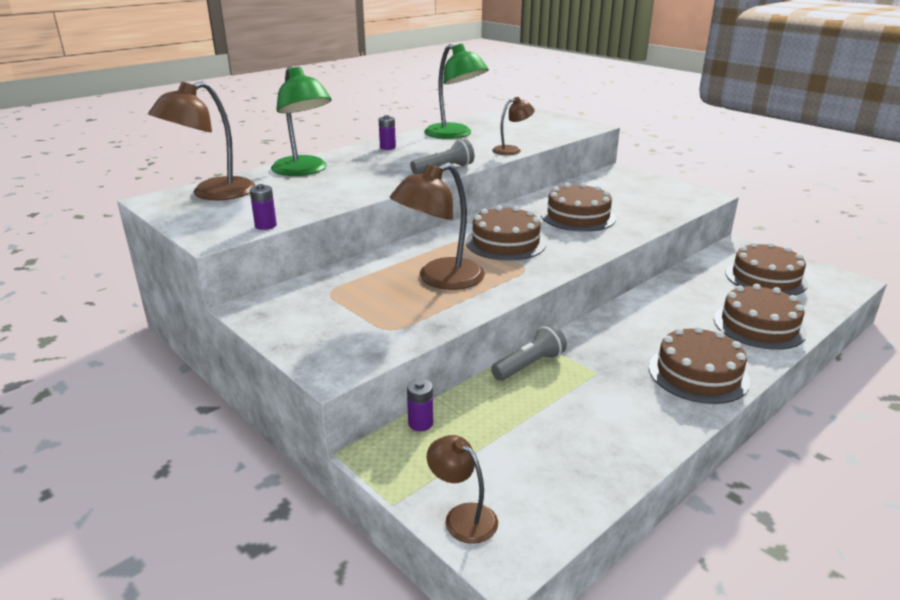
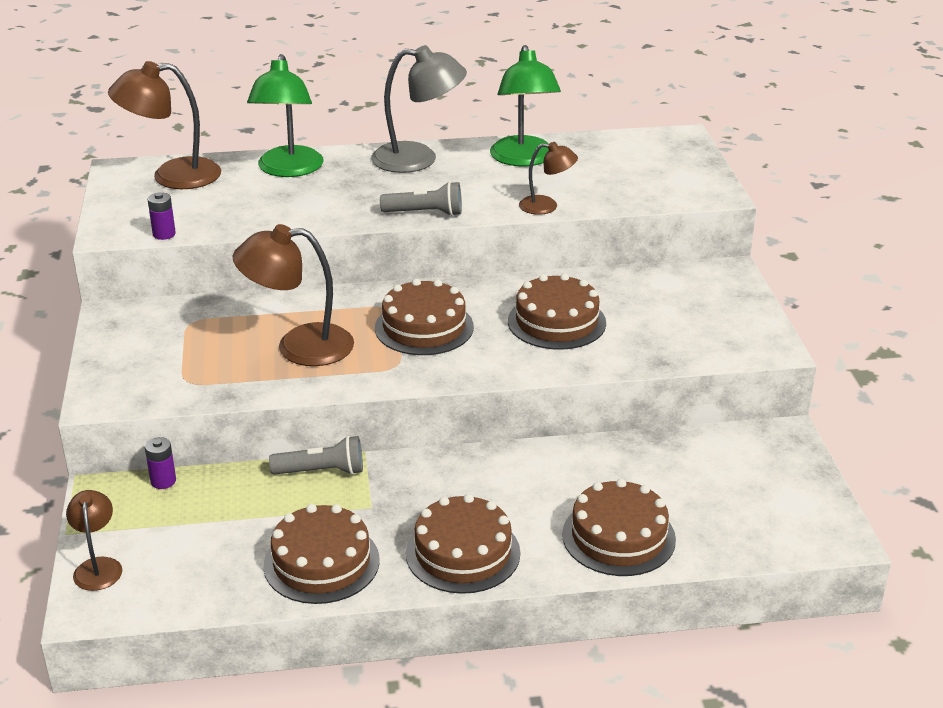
camera: 35 degrees right, 5 degrees up
purple battery [379,115,396,150] -> grey lamp [371,45,467,173]
brown cake [725,242,808,296] -> brown cake moved to [263,504,380,604]

